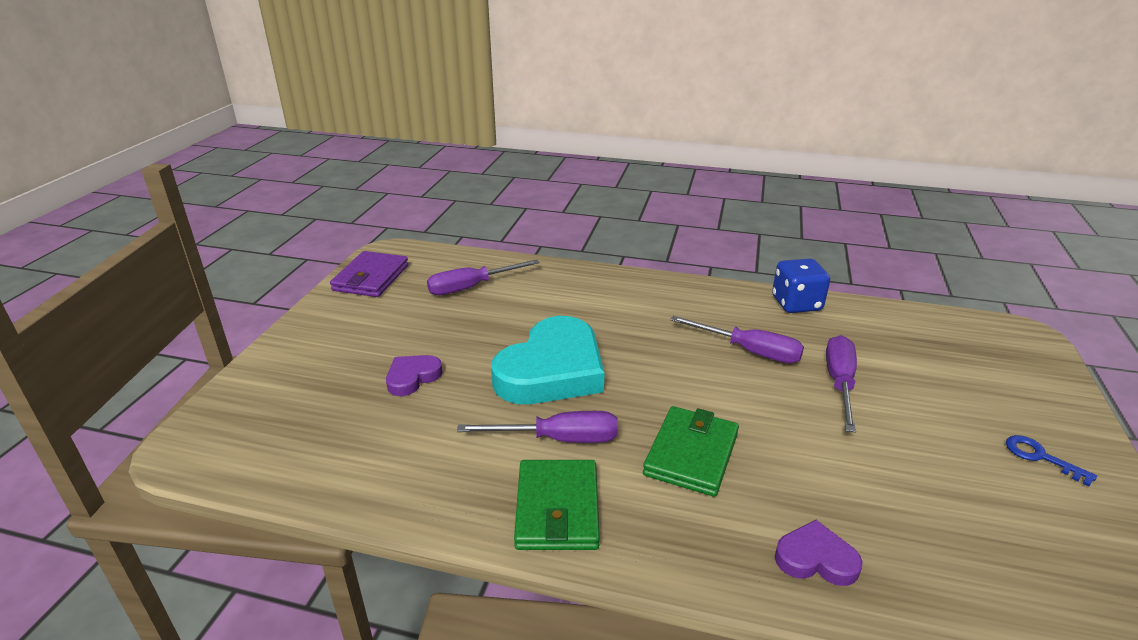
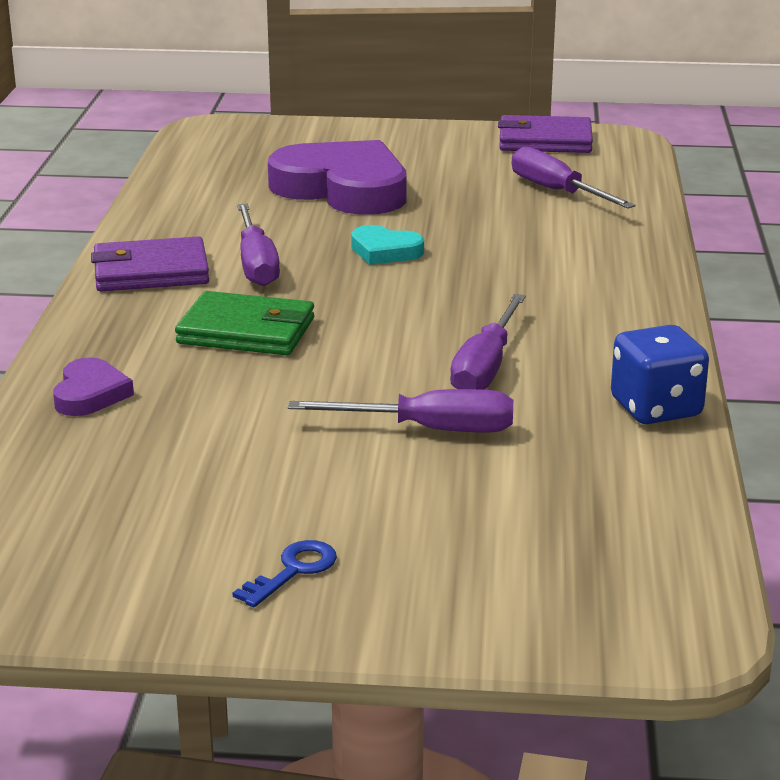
camera: 80 degrees right, 5 degrees down
purple heart [386,355,443,396] -> purple heart [268,140,407,215], size x2.15
turquoise heart [491,316,605,404] -> turquoise heart [351,225,424,265], size x0.46
green wallet [514,460,600,550] -> purple wallet [91,236,209,291]

